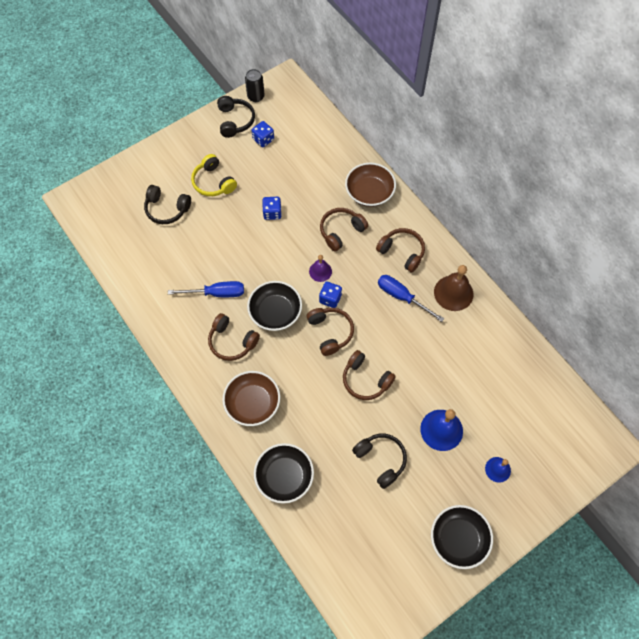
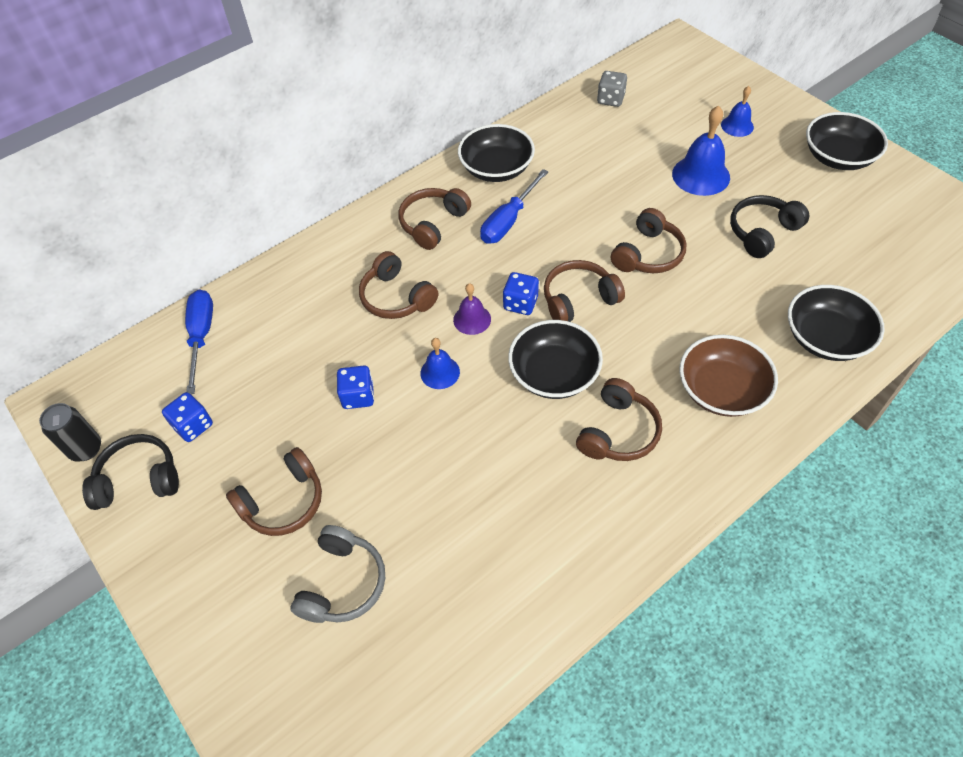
camera: 90 degrees left, 10 degrees down
black headphones [144,185,191,224] -> grey headphones [290,525,385,623]
blue screwdriver [168,281,244,297] -> blue screwdriver moved to [185,290,213,394]
yellow headphones [191,154,237,196] -> brown headphones [226,447,322,536]
brown bowl [345,163,396,207] -> none
brown bell [434,265,473,311] -> black bowl [458,124,535,182]
none -> blue bell [421,338,460,389]
none -> grey dice [597,71,627,107]

